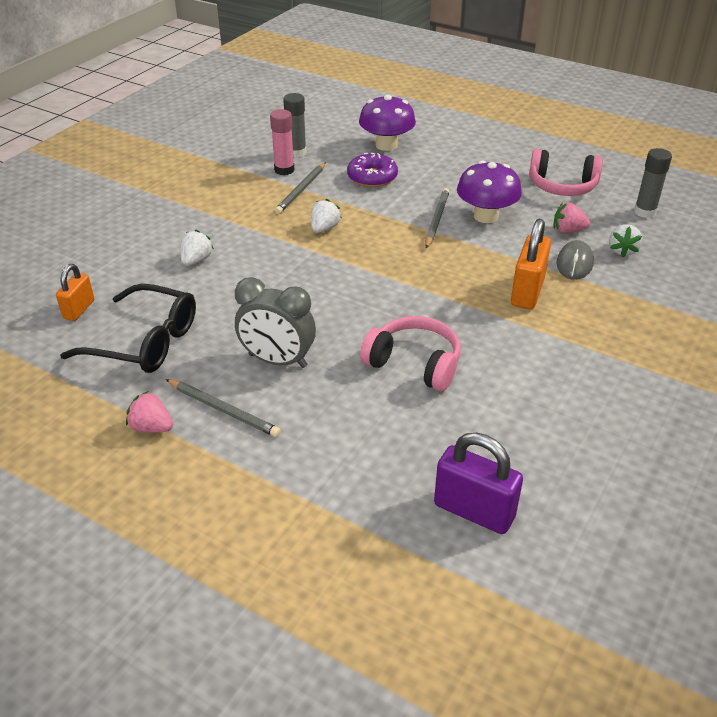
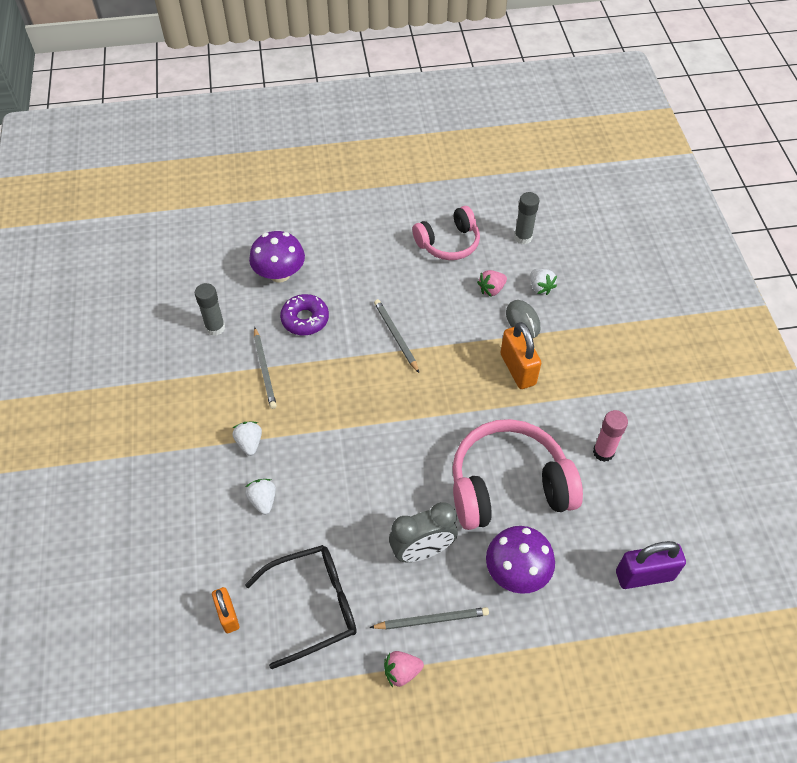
camera: 40 degrees left, 15 degrees up
pink glue stick [270,109,294,175] -> pink glue stick moved to [593,410,628,462]
white strawberry [311,199,342,233] -> white strawberry moved to [232,422,262,456]
pink headphones [360,316,460,391] -> pink headphones [452,419,583,530], size x1.62
purple mushroom [457,161,522,223] -> purple mushroom moved to [486,526,555,594]

